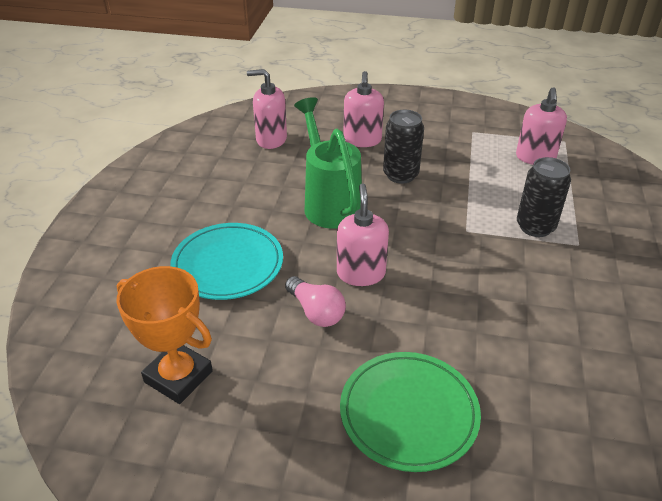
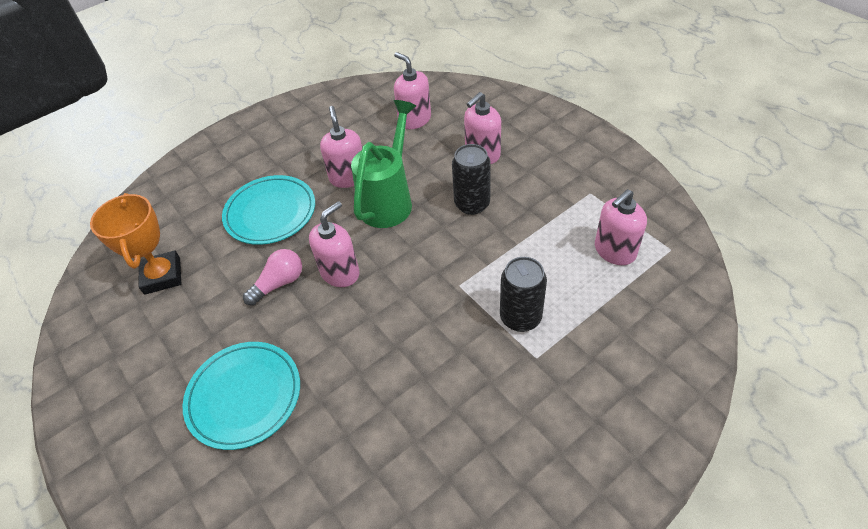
camera: 45 degrees right, 10 degrees up
pink light bulb [285,276,346,327] -> pink light bulb turned 135 degrees counterclockwise [243,249,302,305]
green plate [340,352,481,472] -> turquoise plate [182,342,300,450]
none -> pink soap dispenser [320,106,362,188]

